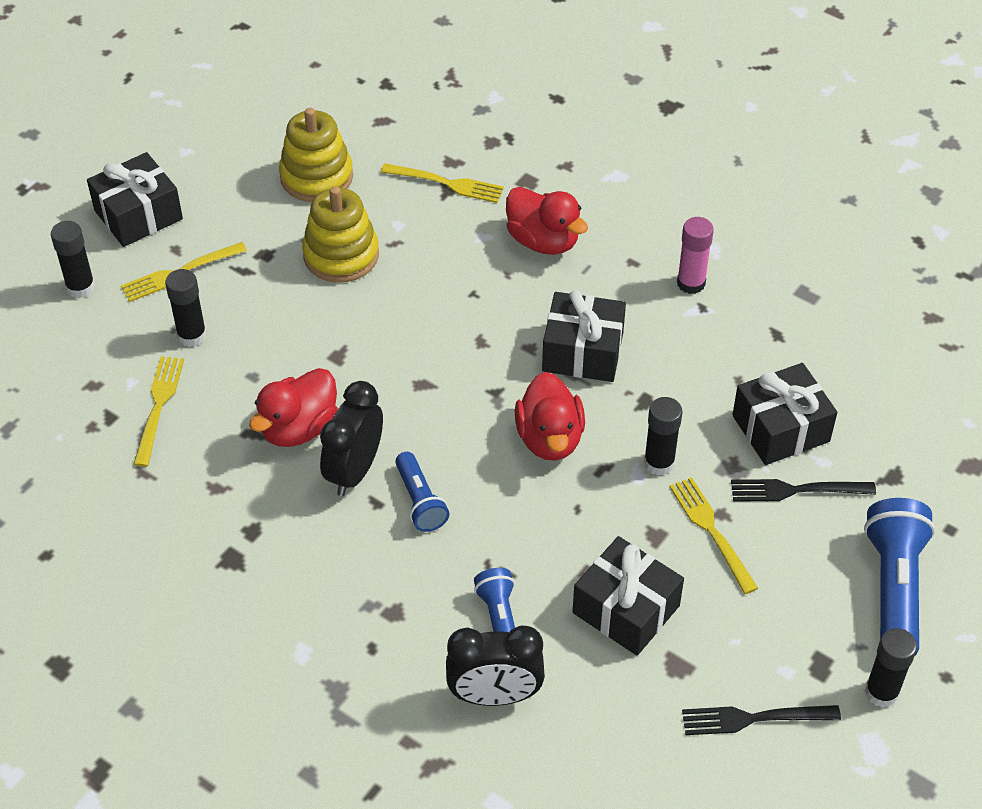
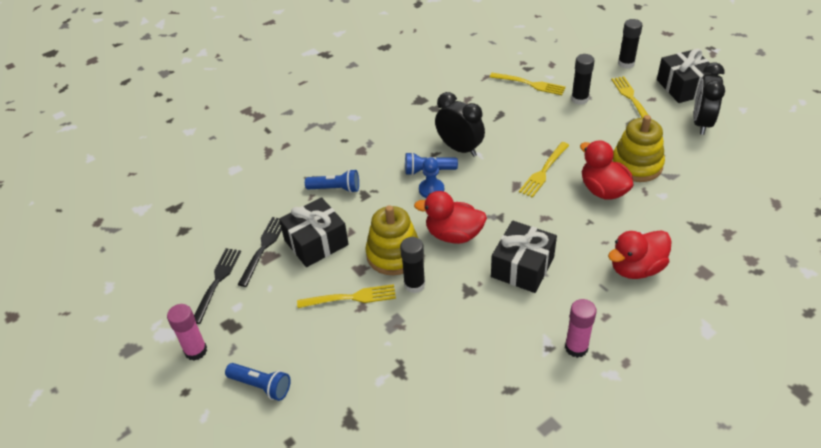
camera: 110 degrees right, 5 degrees down
red duck [249,368,338,447] -> red duck moved to [580,140,634,200]
yellow stacking toy [279,108,353,202] -> yellow stacking toy moved to [365,205,418,275]
yellow fork [381,163,504,203] -> yellow fork moved to [519,142,569,198]
black clock [446,625,545,706] -> black clock moved to [693,62,725,135]
black fork [731,479,876,502] -> black fork moved to [238,217,282,287]
black gift [732,363,838,465] -> none
blue flashlight [864,498,935,656] -> blue flashlight [225,363,291,401], size x0.59
black glue stick [865,628,917,708] -> pink glue stick [167,304,207,361]
none -> blue pawn [419,157,444,198]

